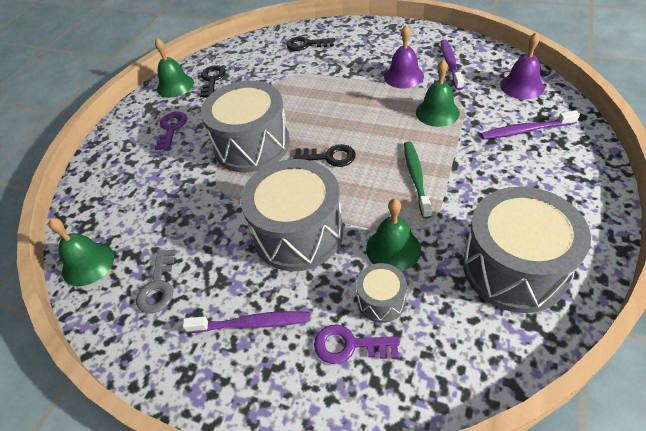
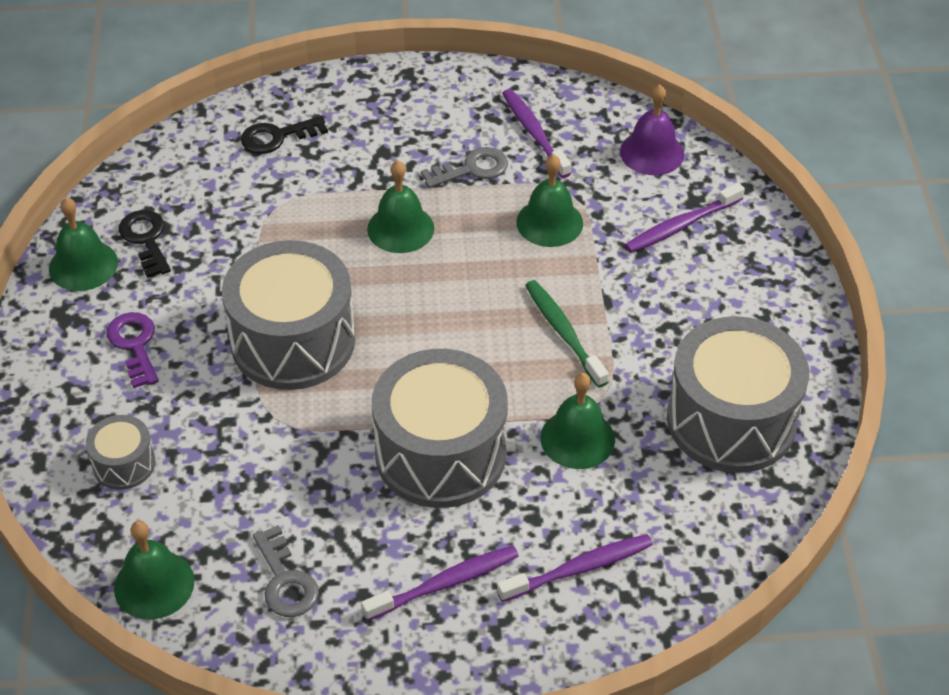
camera: 30 degrees left, 0 degrees up
black key [293,144,356,167] -> none
purple key [314,324,400,364] -> purple toothbrush [497,534,653,602]
grey drum [356,263,407,323] -> grey drum moved to [86,415,155,490]
purple bell [384,25,424,89] -> grey key [421,147,508,188]
none -> green bell [367,160,434,253]

